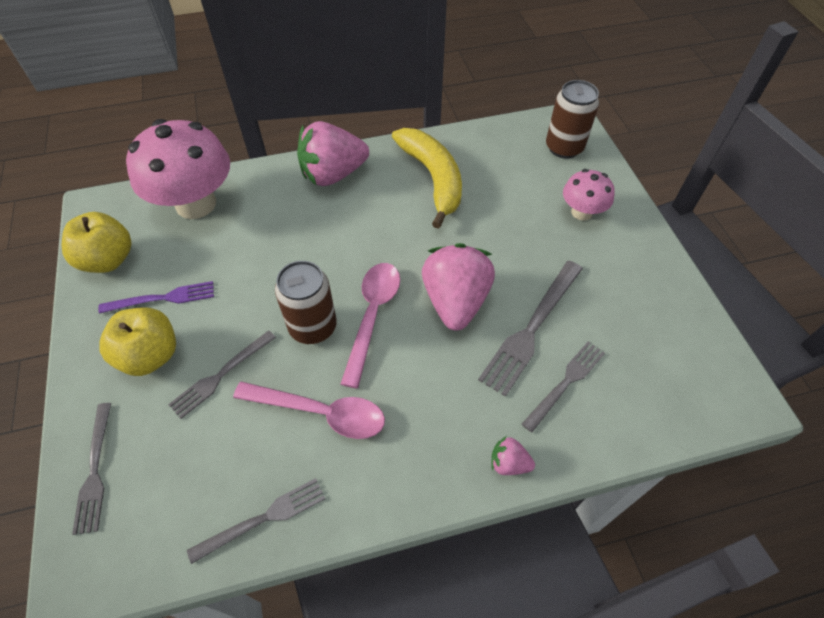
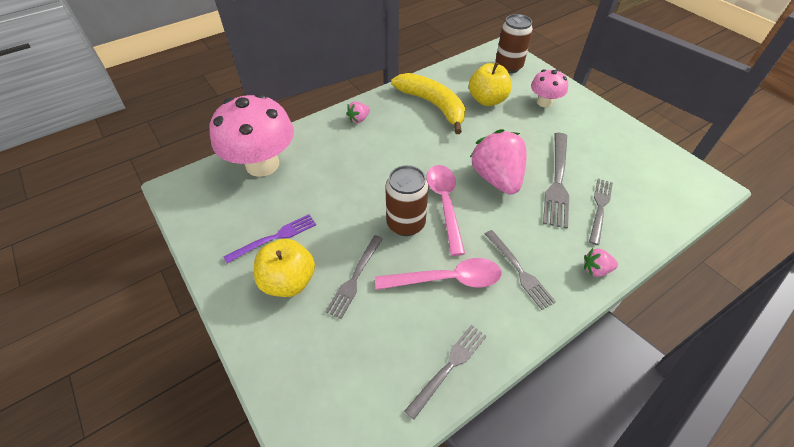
camera: 20 degrees left, 5 degrees down
yellow apple [62,212,132,273] -> yellow apple moved to [469,62,512,106]
grey fork [72,403,111,535] -> grey fork moved to [485,230,556,310]
pink strawberry [297,121,369,186] -> pink strawberry [347,102,370,123], size x0.45

